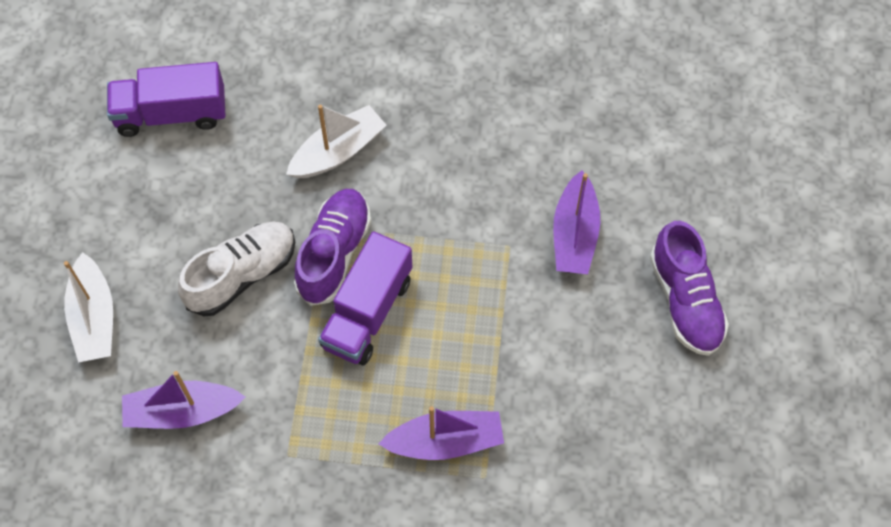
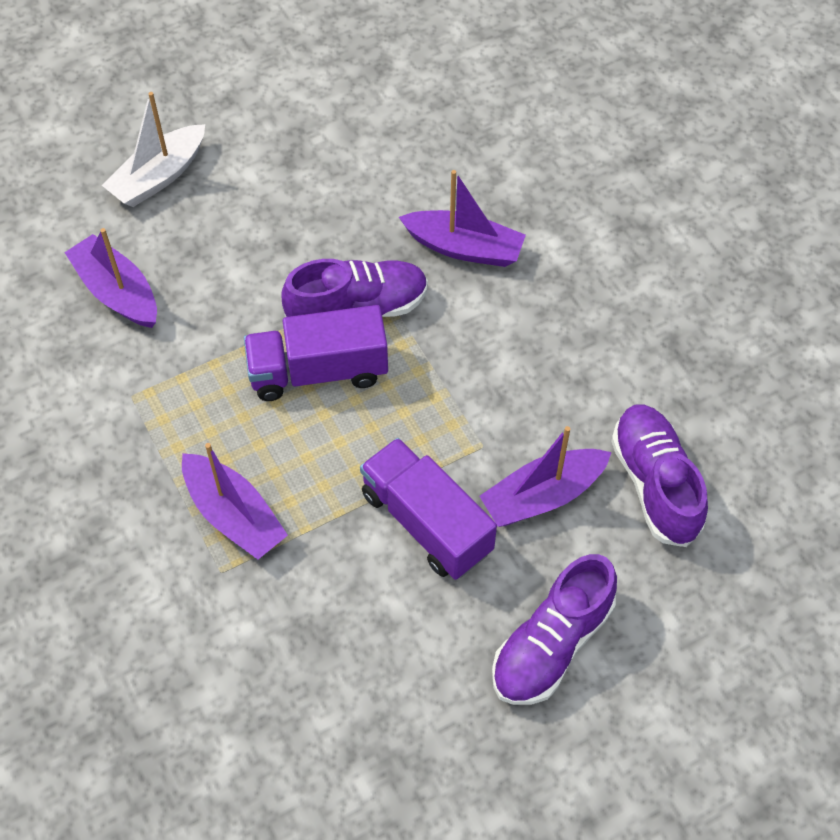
camera: 55 degrees right, 5 degrees down
purple truck [107,62,225,137] -> purple truck moved to [360,438,497,580]
white shoe [178,221,295,316] -> none
white boat [286,105,387,179] -> purple boat [399,170,526,267]
none -> purple shoe [611,404,708,547]

